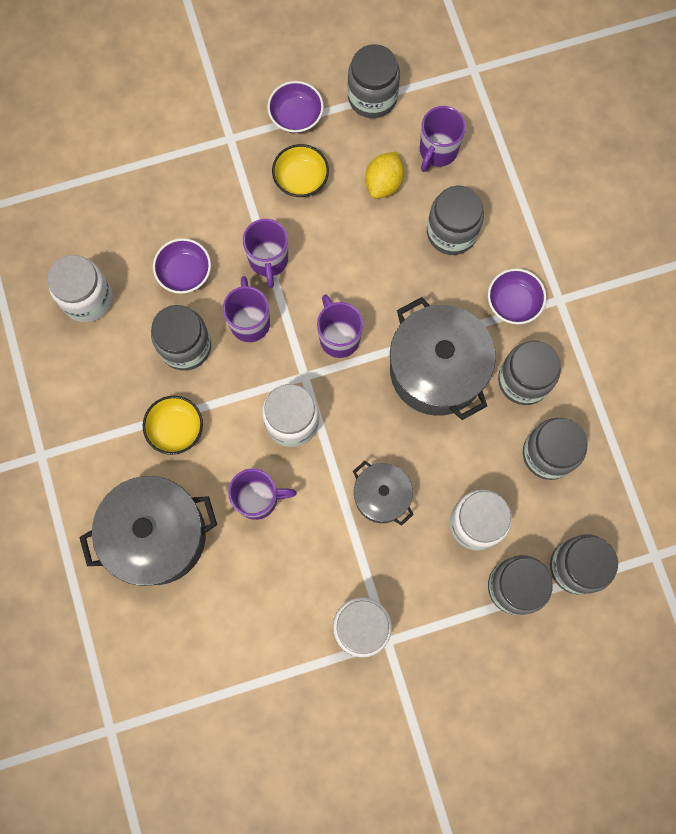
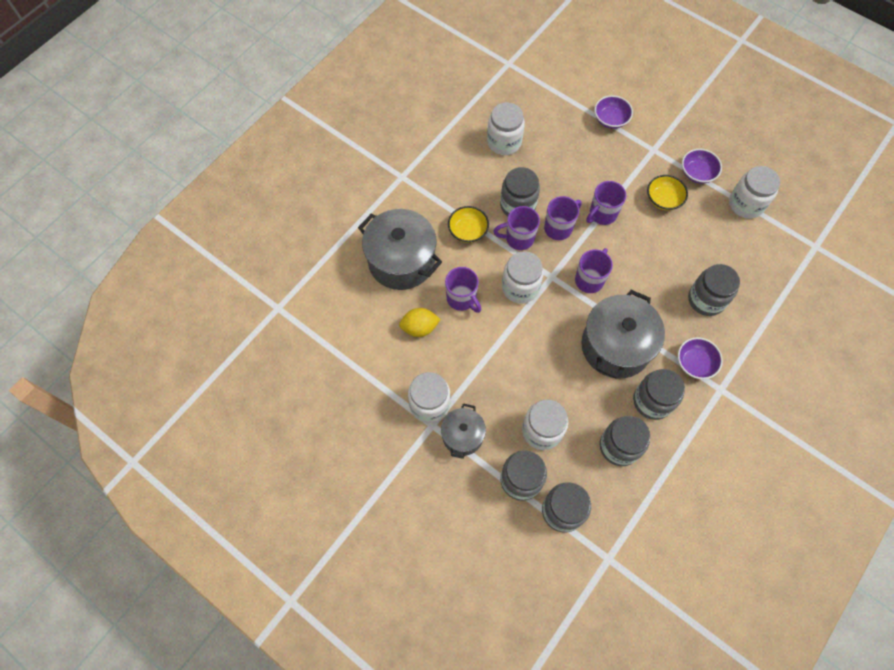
camera: 55 degrees right, 10 degrees down
purple bowl [153,238,211,294] -> purple bowl moved to [594,95,633,129]
grey jar [347,44,400,118] -> white jar [729,166,780,219]
grey pot [353,461,414,525] -> grey pot moved to [441,403,486,459]
yellow lemon [365,152,404,199] -> yellow lemon moved to [399,308,441,337]
purple mug [420,106,466,172] -> purple mug moved to [493,206,540,250]

